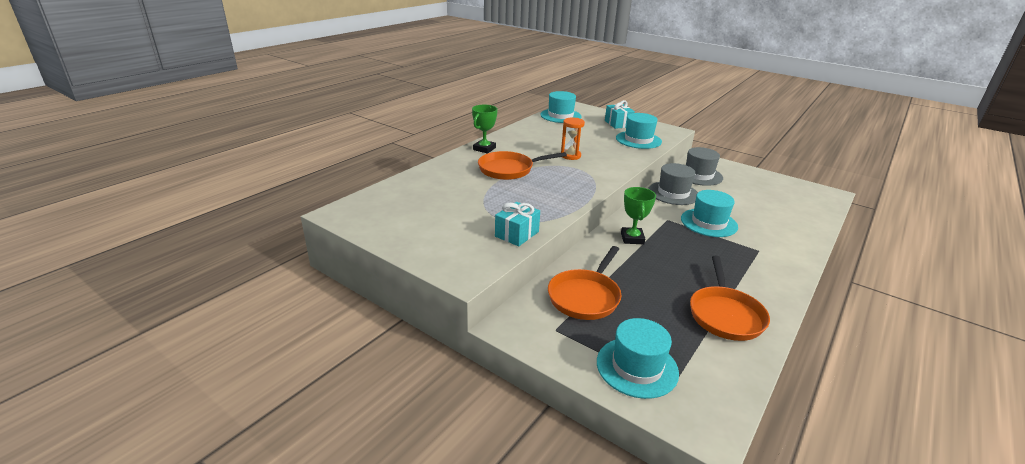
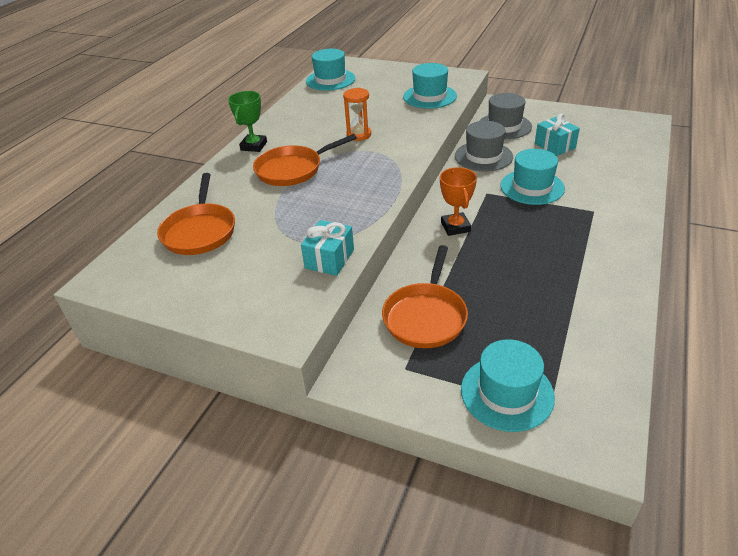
camera: 10 degrees left, 10 degrees up
turquoise gift [605,100,635,129] -> turquoise gift moved to [535,114,580,156]
green trophy [621,187,656,244] -> orange trophy [440,167,477,236]
orange pan [690,256,770,341] -> orange pan moved to [157,173,235,255]

